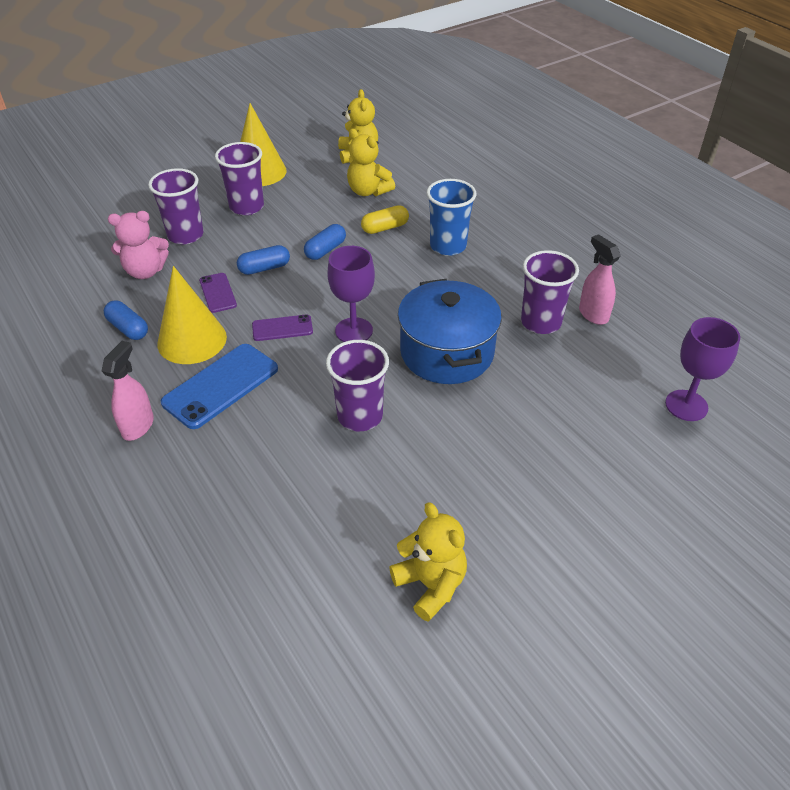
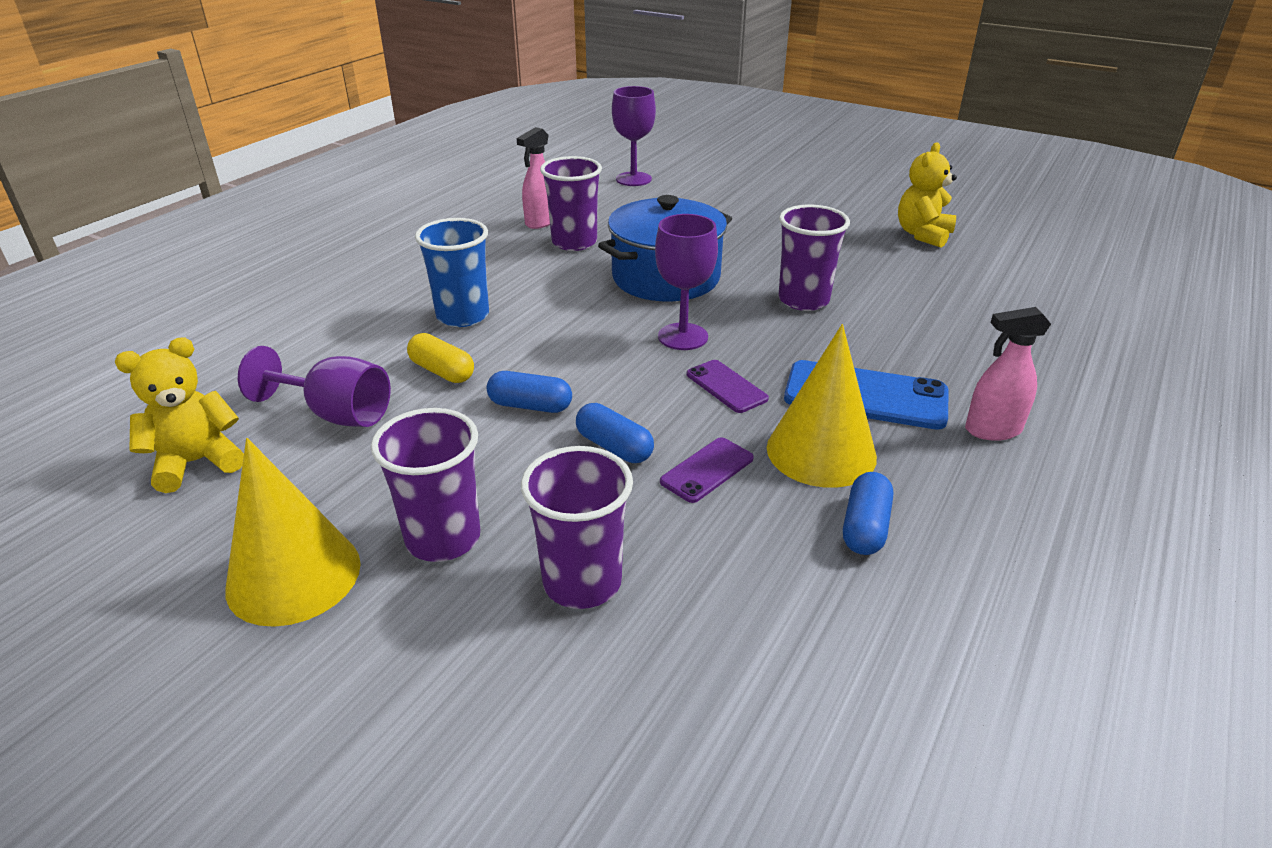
camera: 115 degrees left, 10 degrees down
pink teddy bear [108,211,169,279] -> none
yellow teddy bear [347,129,395,196] -> purple goblet [238,346,391,427]

